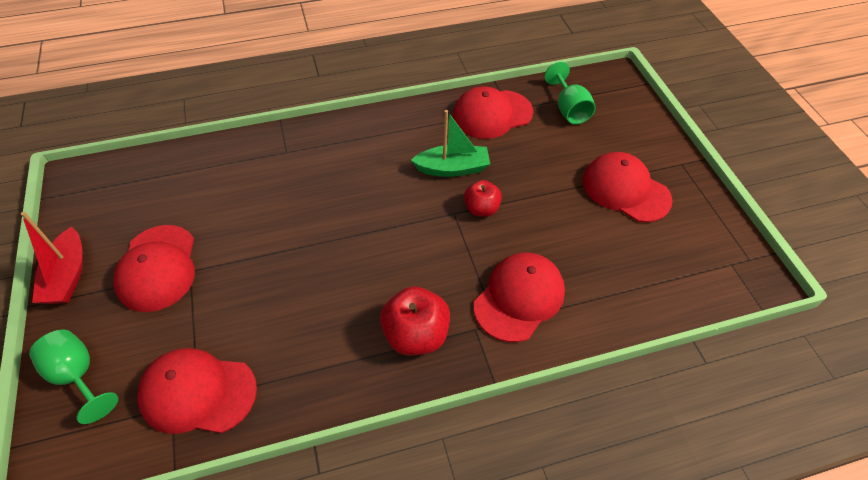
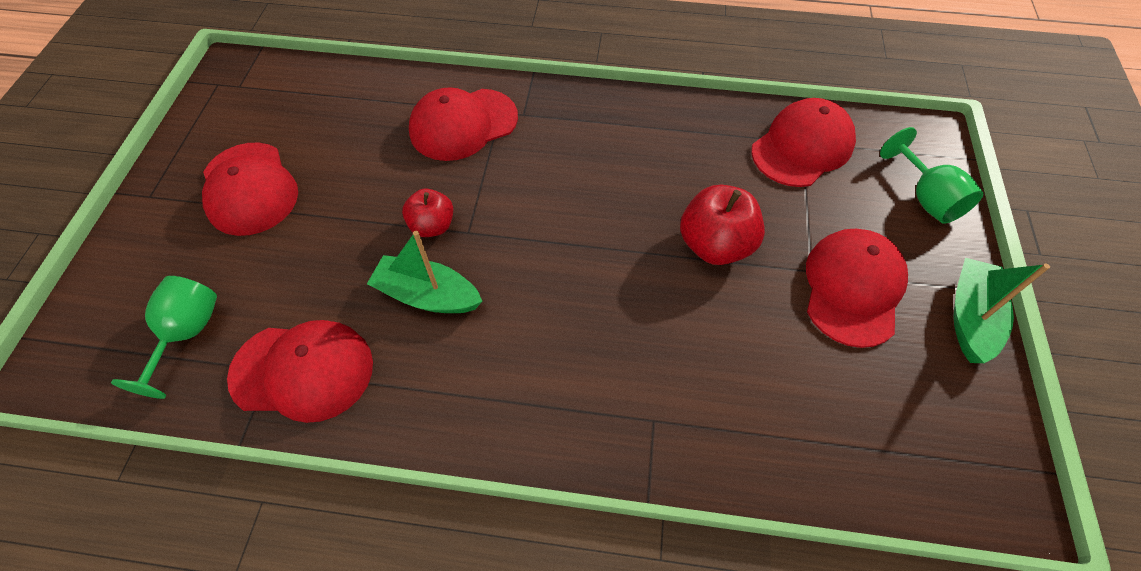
camera: 155 degrees left, 5 degrees up
red boat [21,212,83,304] -> green boat [953,258,1050,363]
red cap [137,348,257,434] -> red cap turned 75 degrees counterclockwise [751,98,856,187]
red apple [380,286,450,355] -> red apple moved to [680,185,765,265]

